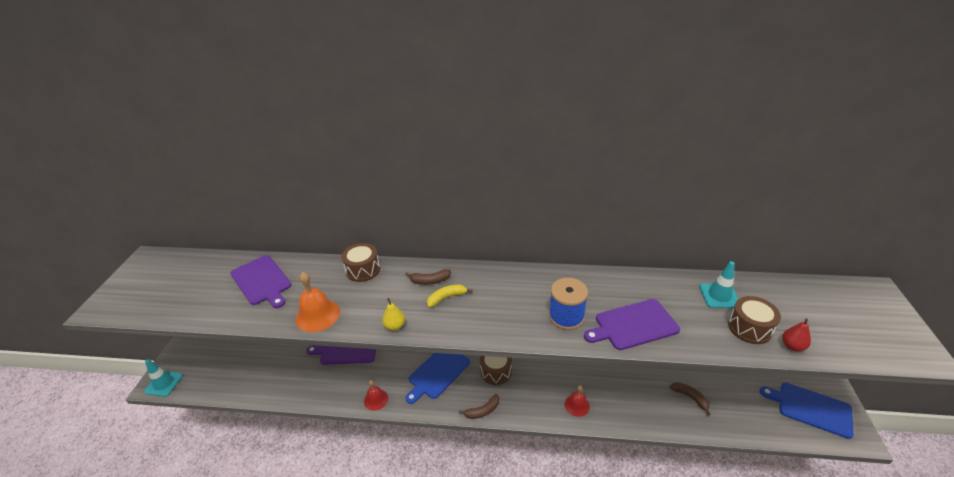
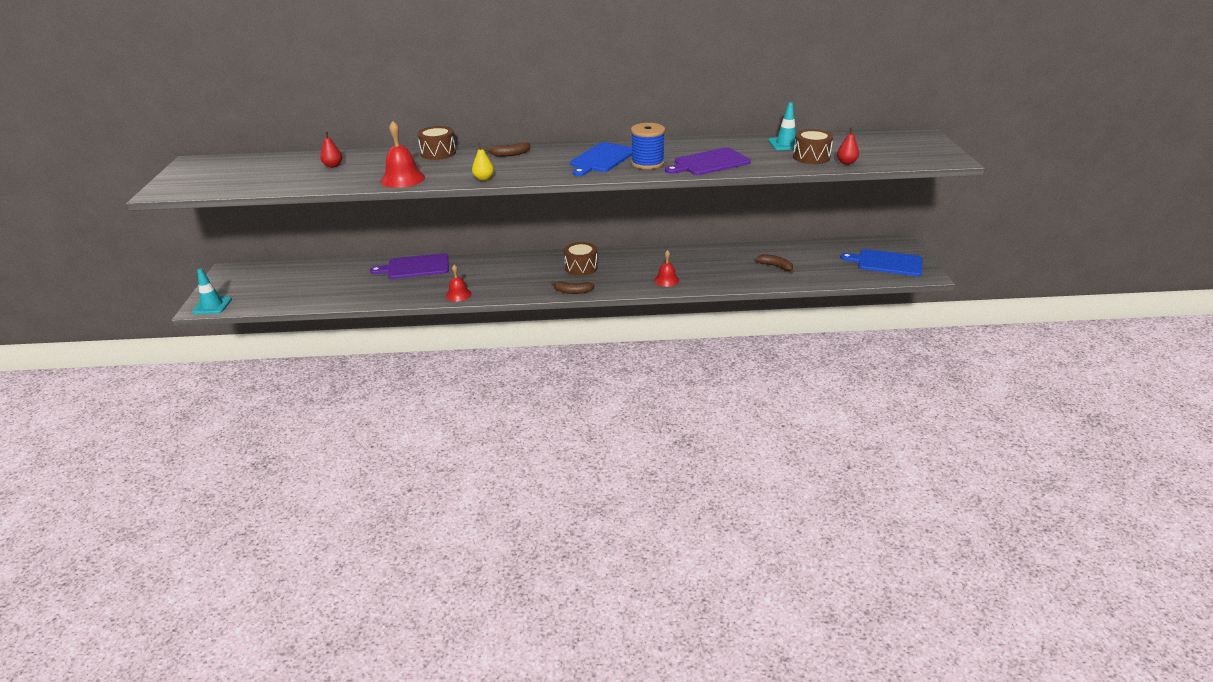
camera: 10 degrees left, 5 degrees down
purple cutting board [230,255,292,308] -> red pear [320,131,342,168]
orange bell [295,272,340,332] -> red bell [381,121,425,188]
blue cutting board [406,353,470,404] -> blue cutting board moved to [570,142,632,176]
yellow banana [427,284,473,307] -> none
brown banana [459,394,499,419] -> brown banana turned 45 degrees clockwise [551,281,595,294]

